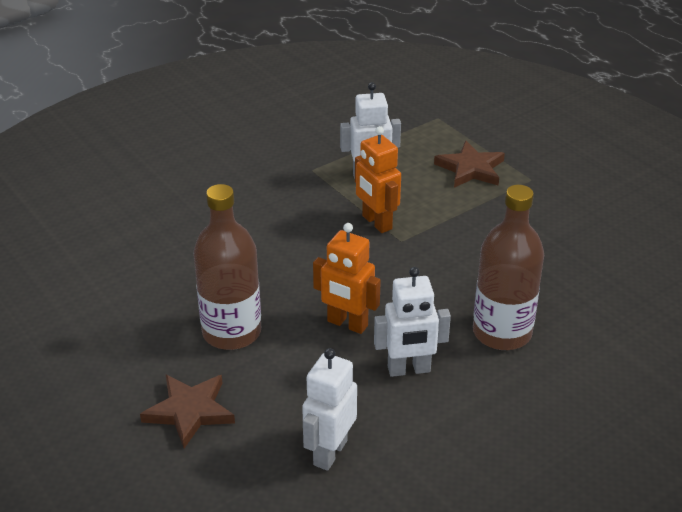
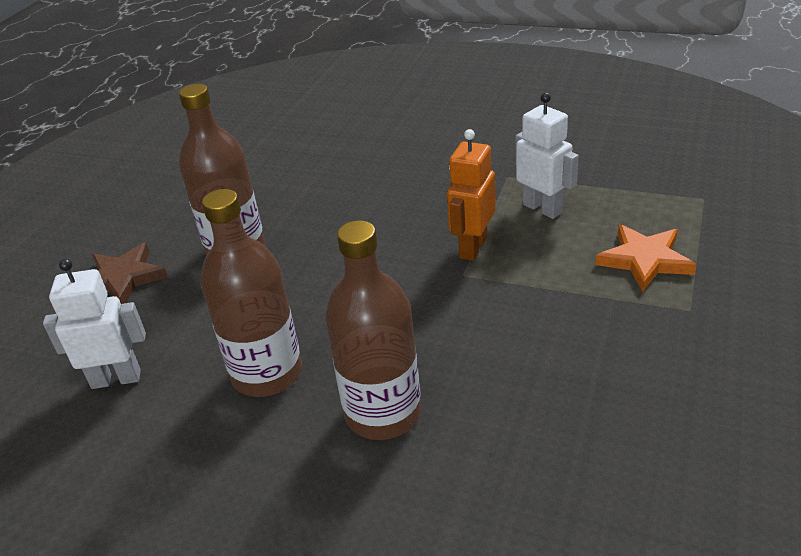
camera: 60 degrees right, 0 degrees up
orange robot [313,223,381,334] -> none
white robot [374,267,451,377] -> brown bottle [201,189,302,397]
brown star [434,141,505,188] -> orange star [595,224,696,292]

